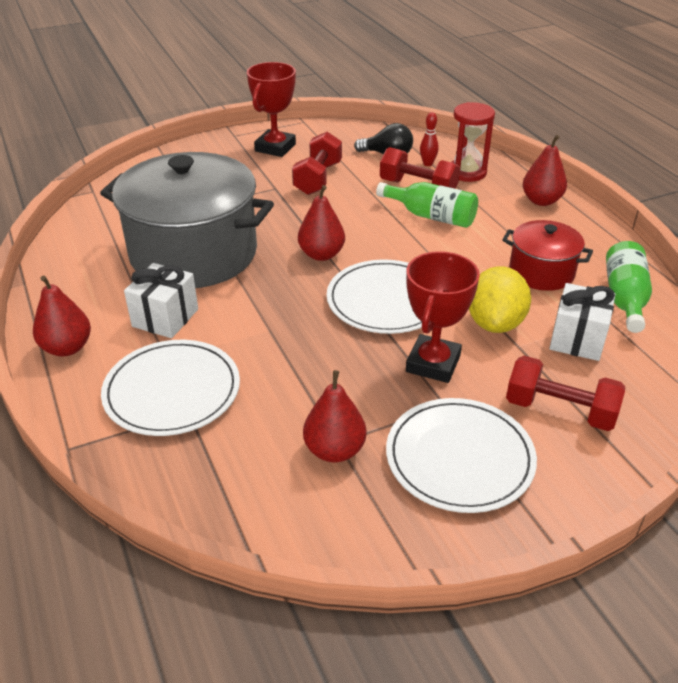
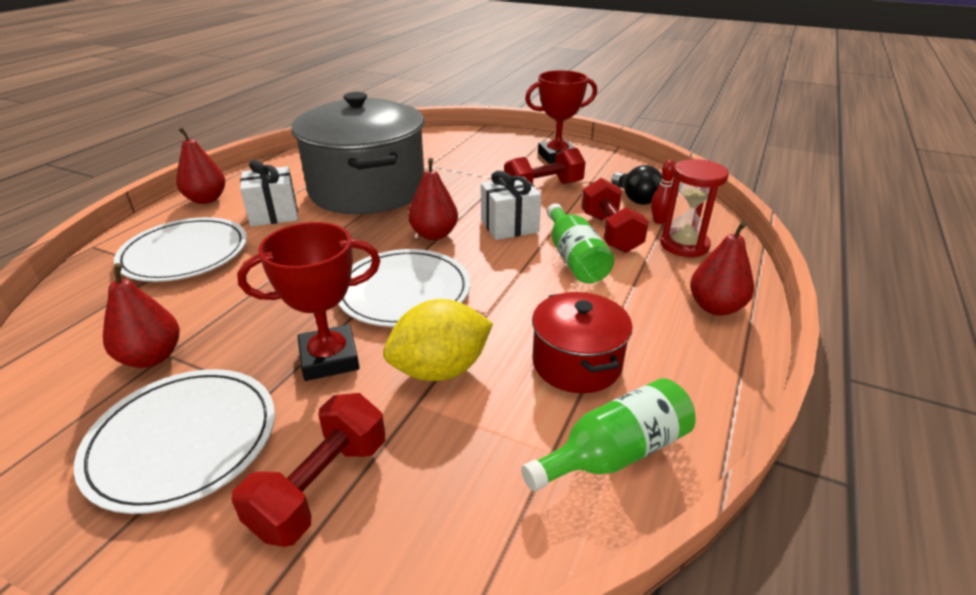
camera: 50 degrees right, 5 degrees down
red dumbbell [506,356,625,431] -> red dumbbell turned 45 degrees clockwise [231,393,385,547]
white gift [549,283,615,361] -> white gift moved to [481,171,541,240]

